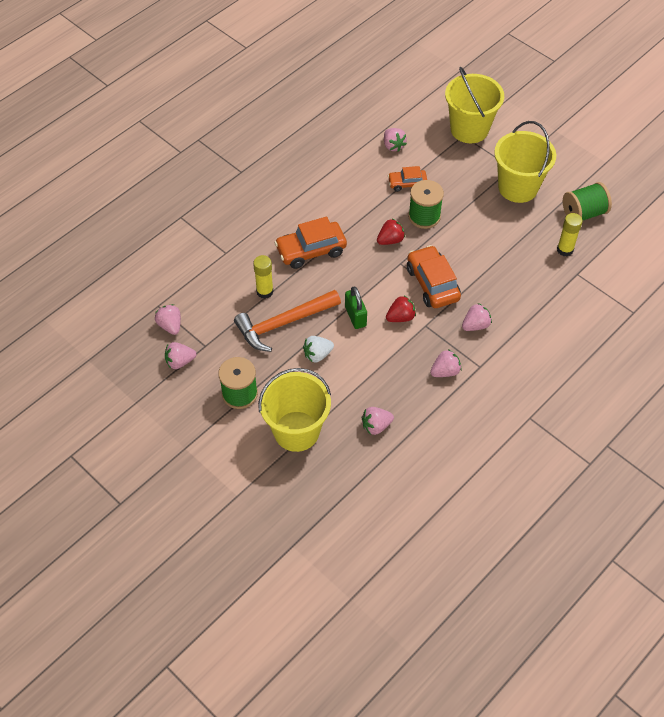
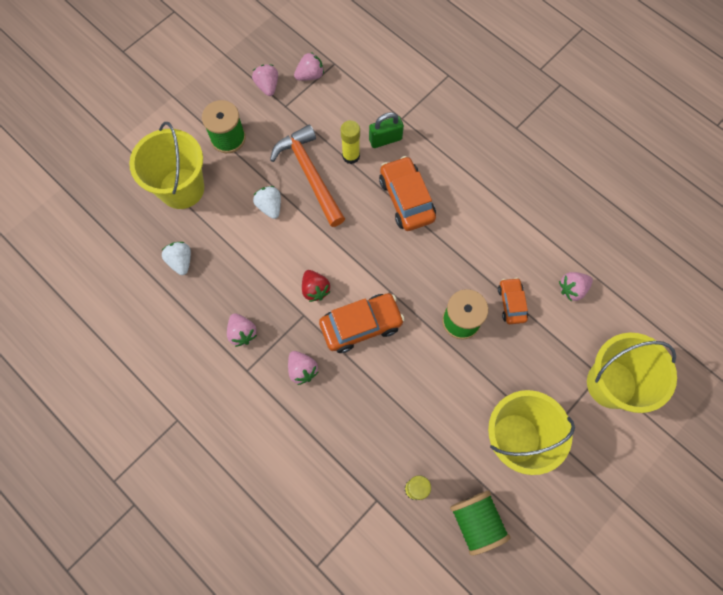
camera: 90 degrees right, 15 degrees up
green padlock [345,286,367,329] -> green padlock moved to [369,112,404,148]
pink strawberry [362,407,394,435] -> white strawberry [162,242,191,275]
red strawberry [377,219,405,245] -> none

